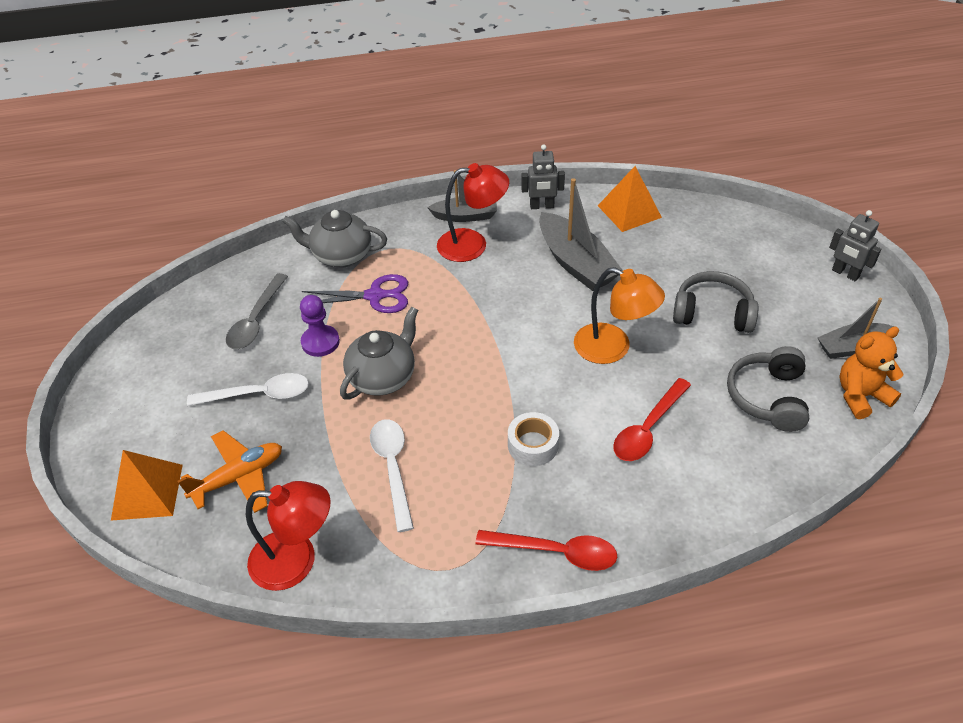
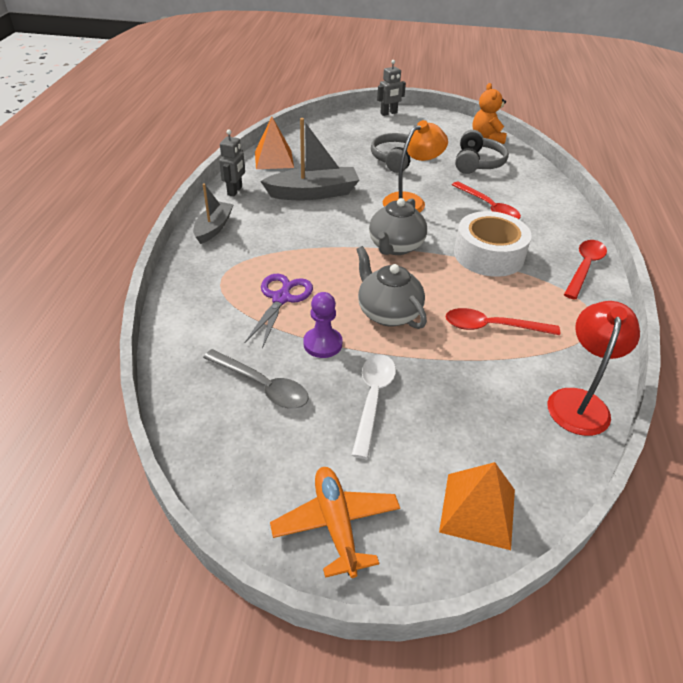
camera: 75 degrees left, 5 degrees down
orange plane [177,430,282,513] -> orange plane moved to [270,467,400,578]
grey teapot [282,210,387,268] -> grey teapot moved to [369,198,427,255]
white spoon [370,419,414,532] -> red spoon [445,308,560,335]
red lamp [437,163,509,262] -> none
white tape [508,412,559,466] -> white tape [454,211,532,277], size x1.79
grey headphones [727,346,809,432] -> grey headphones turned 105 degrees counterclockwise [455,130,509,174]
grey boat [817,298,894,359] -> none

